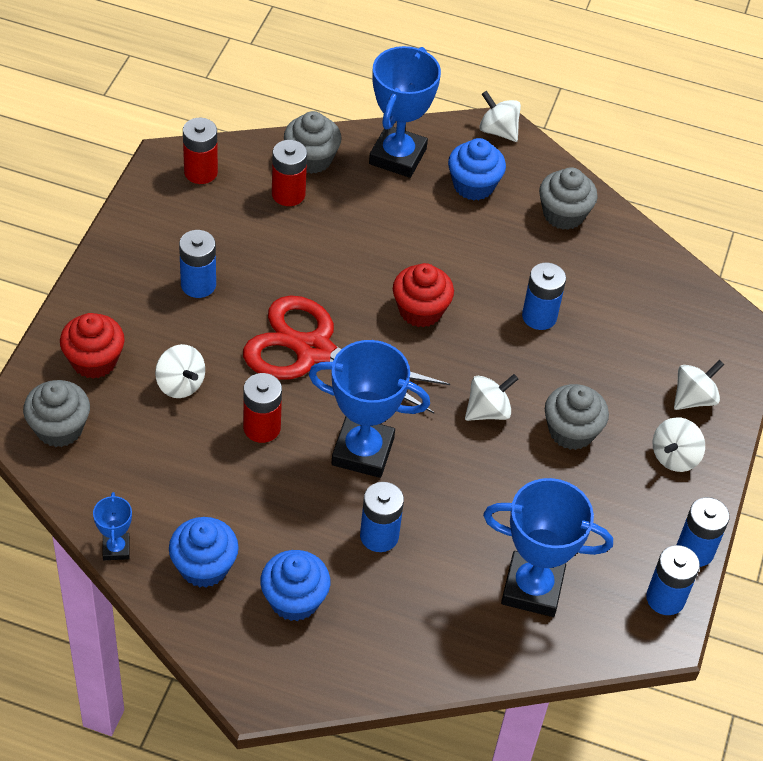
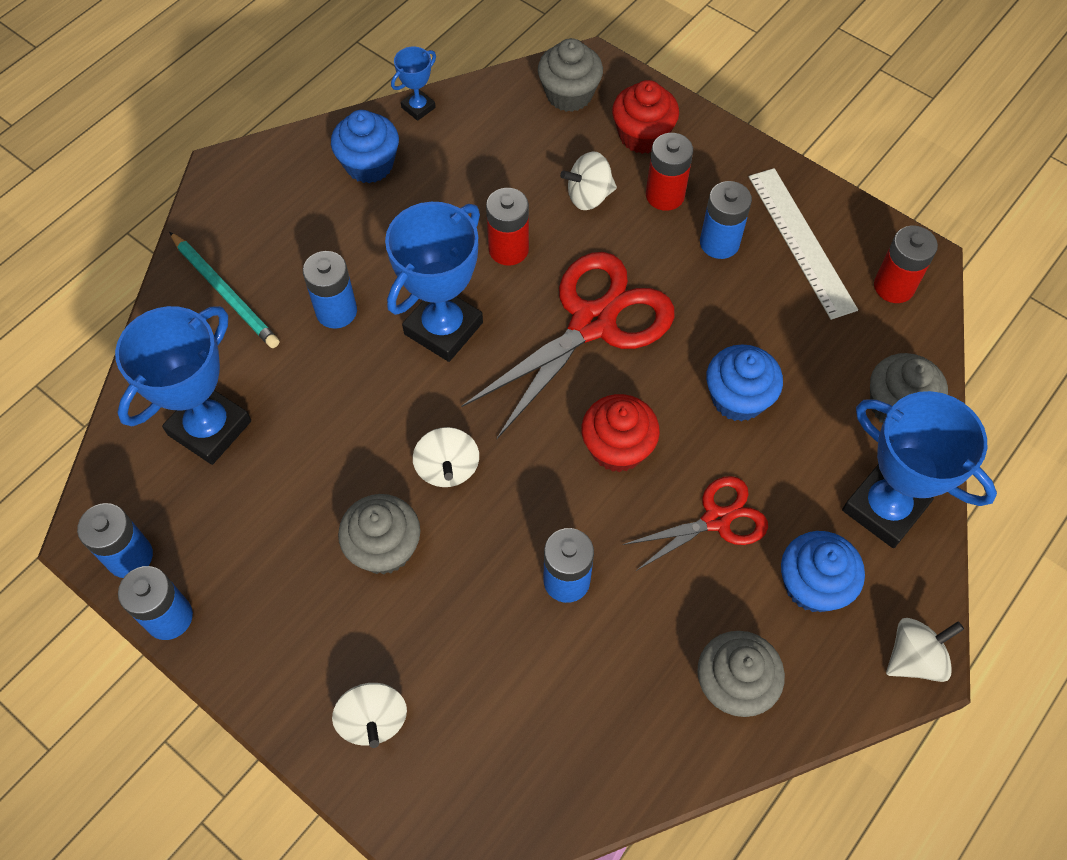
camera: 115 degrees right, 10 degrees up
blue trophy [93,492,132,560] -> blue trophy turned 60 degrees counterclockwise [391,47,436,121]
blue cupcake [260,550,330,621] -> blue cupcake moved to [706,345,783,422]
red battery [272,140,307,206] -> red battery moved to [646,133,693,211]
white spinning top [653,417,705,472] -> none
none -> turquoise pencil [169,232,280,348]
none -> red scissors [623,476,768,571]
none -> white ruler [749,168,858,320]

